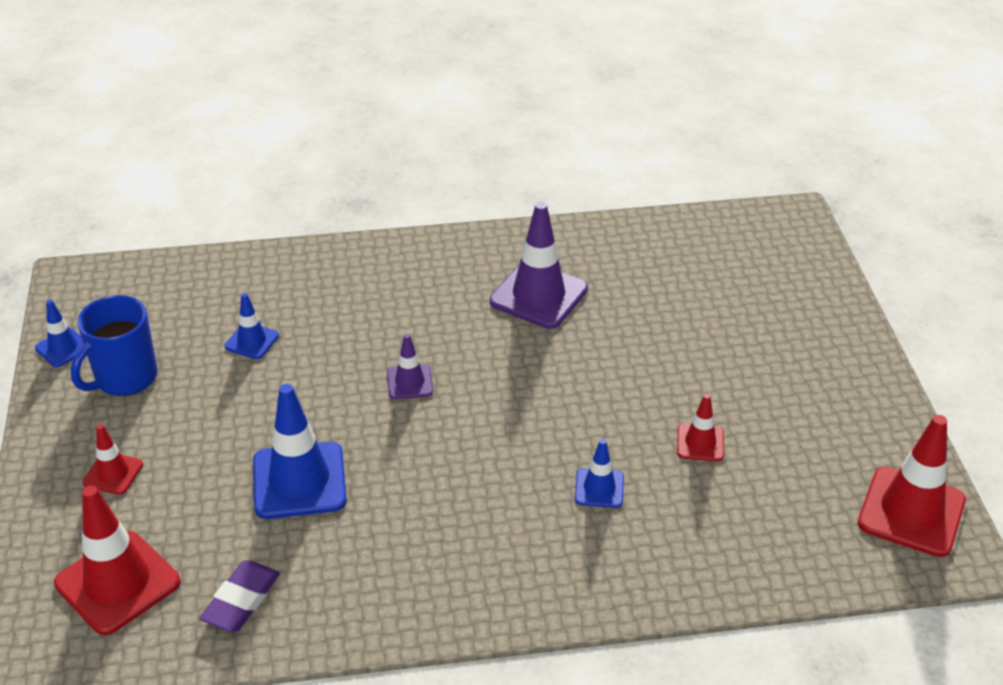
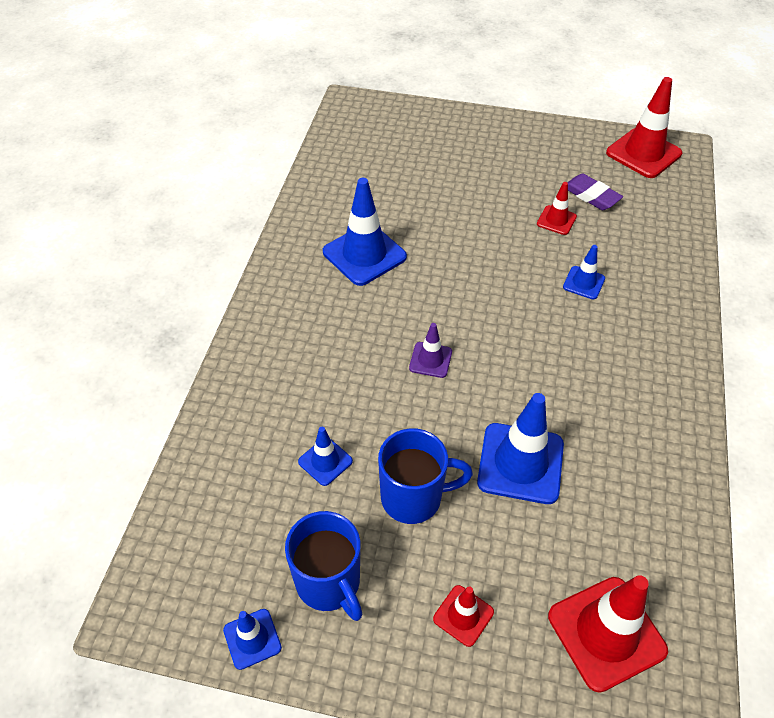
camera: 70 degrees left, 10 degrees up
purple eraser [199,560,280,632] -> purple eraser moved to [567,173,623,210]
purple traffic cone [490,202,588,329] -> blue traffic cone [323,178,407,286]
none -> blue mug [378,428,473,524]

